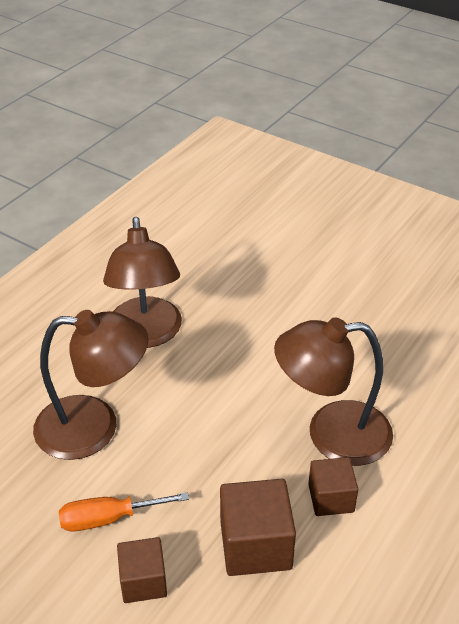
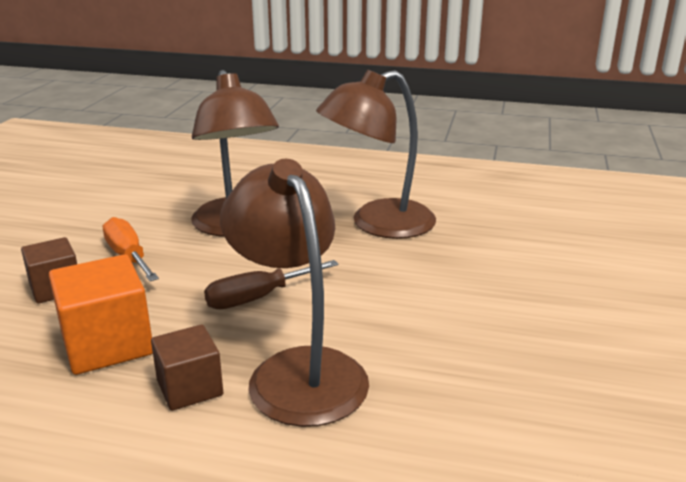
camera: 70 degrees right, 15 degrees down
brown cube [220,479,296,576] -> orange cube [49,254,153,375]
none -> brown screwdriver [204,260,339,309]

